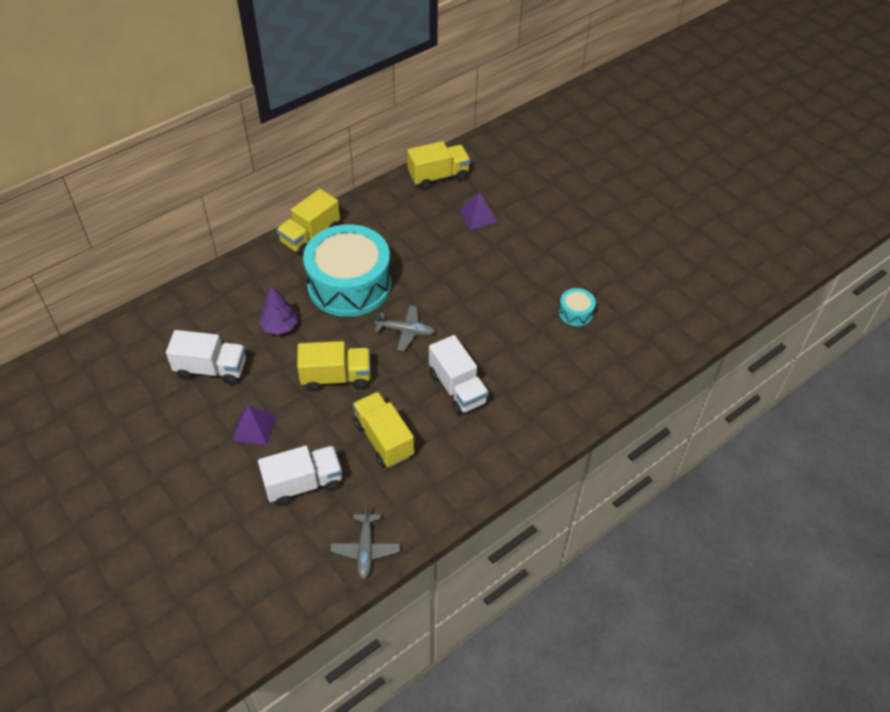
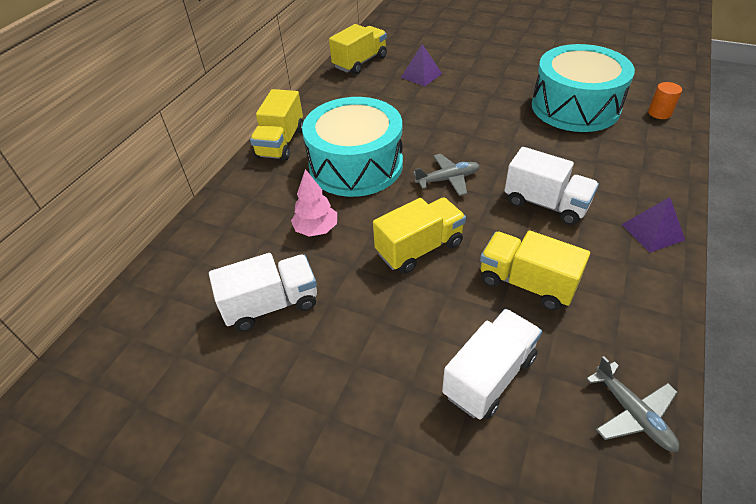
camera: 25 degrees left, 5 degrees down
purple pyramid [232,405,276,445] -> purple pyramid moved to [621,197,685,253]
purple tree [259,285,298,335] -> pink tree [291,169,337,237]
turquoise drum [559,288,596,326] -> turquoise drum [532,44,635,132], size x2.46
none -> orange cylinder [648,82,682,119]

